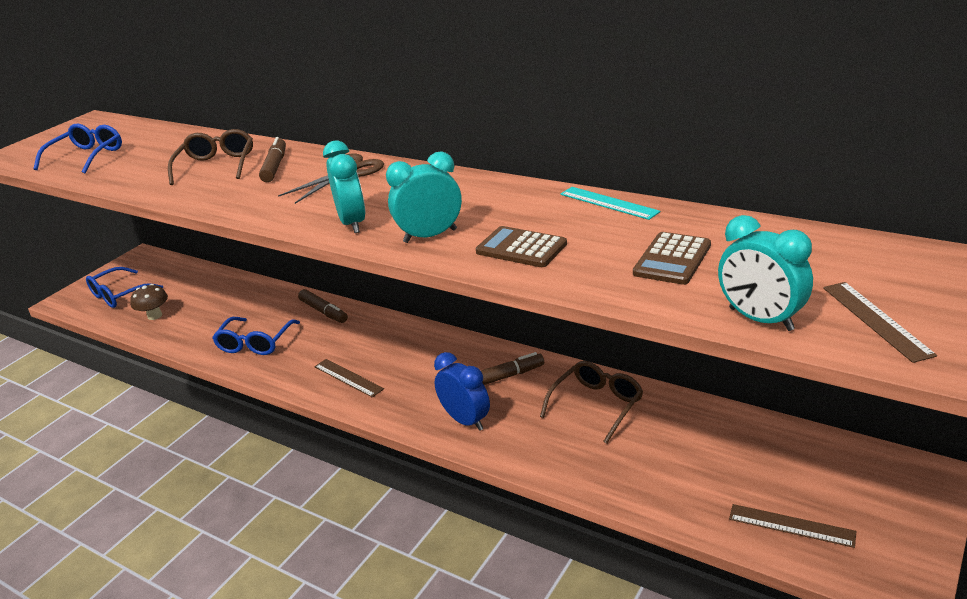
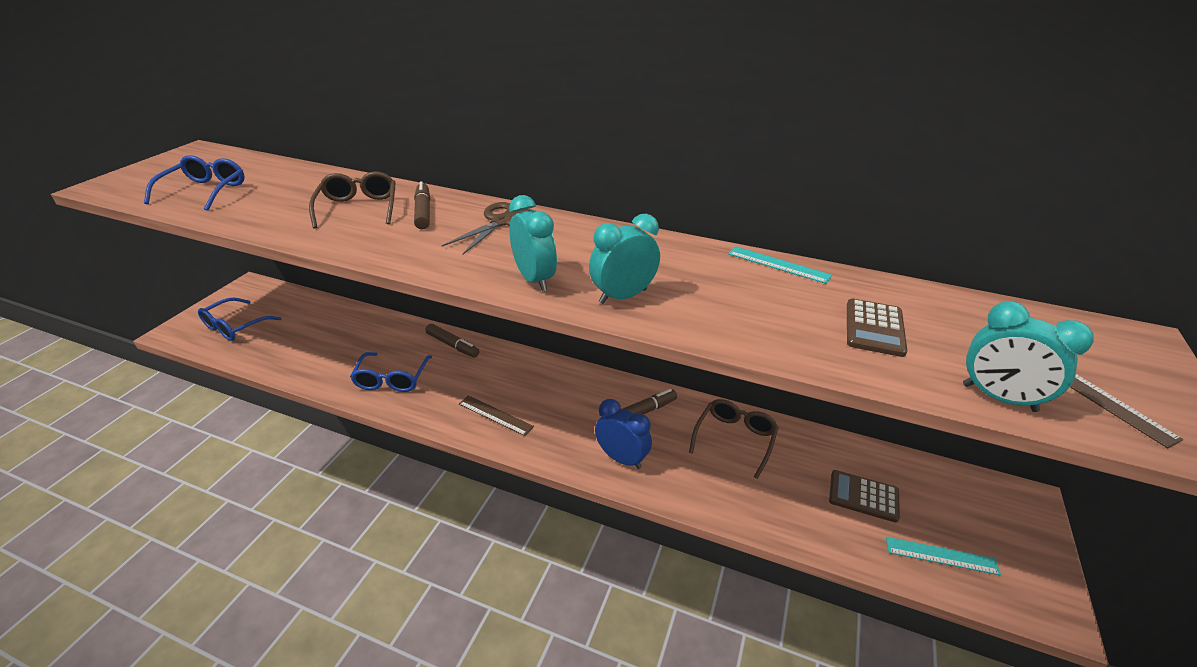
camera: 15 degrees left, 5 degrees up
brown mushroom [130,284,168,320] -> none
brown calculator [476,226,567,267] -> brown calculator moved to [829,470,900,522]
brown ruler [729,504,856,548] -> turquoise ruler [886,537,1001,575]

